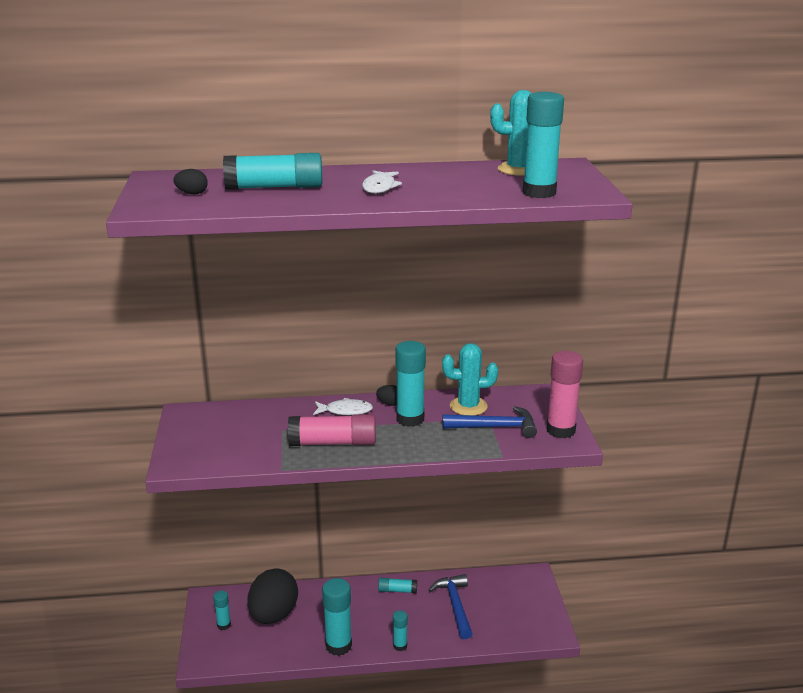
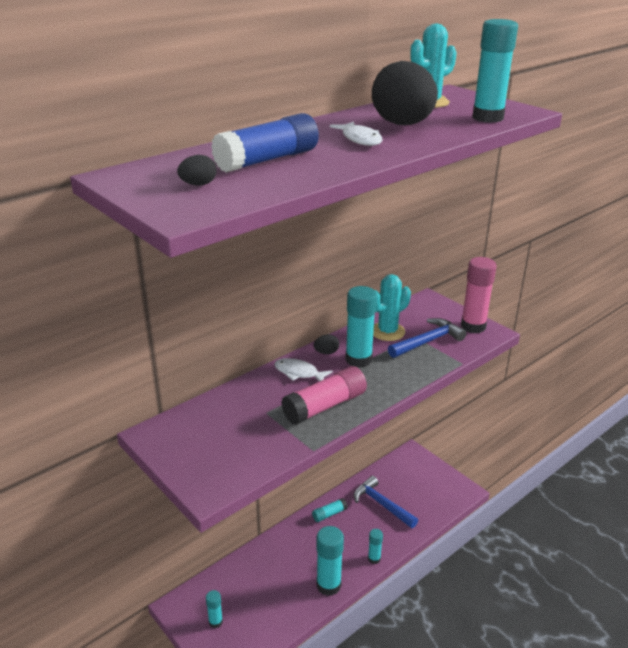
camera: 35 degrees left, 5 degrees up
turquoise glue stick [223,153,322,190] -> blue glue stick [211,113,319,173]
black egg [247,568,298,624] -> black egg moved to [372,61,438,125]
white fish [313,398,373,415] -> white fish turned 120 degrees counterclockwise [274,358,333,381]

